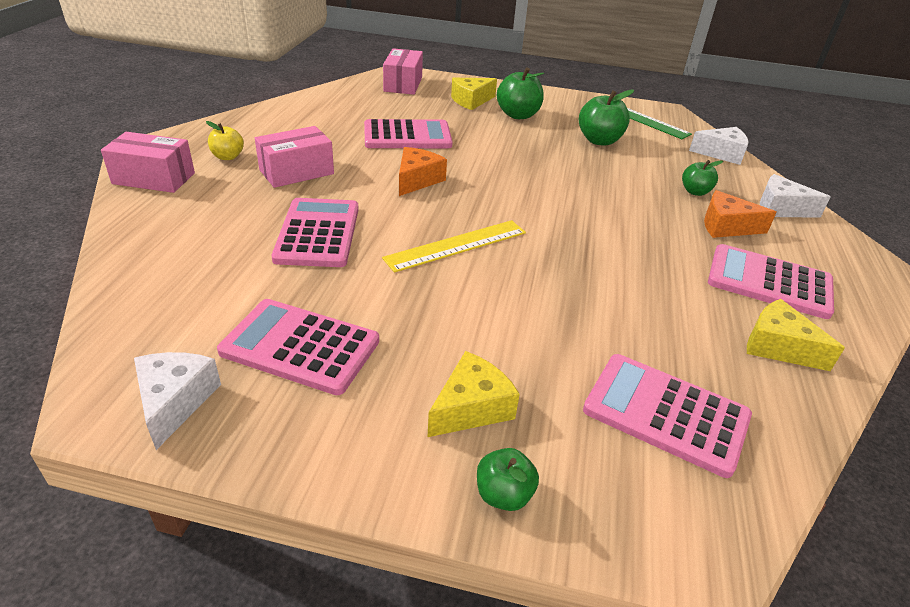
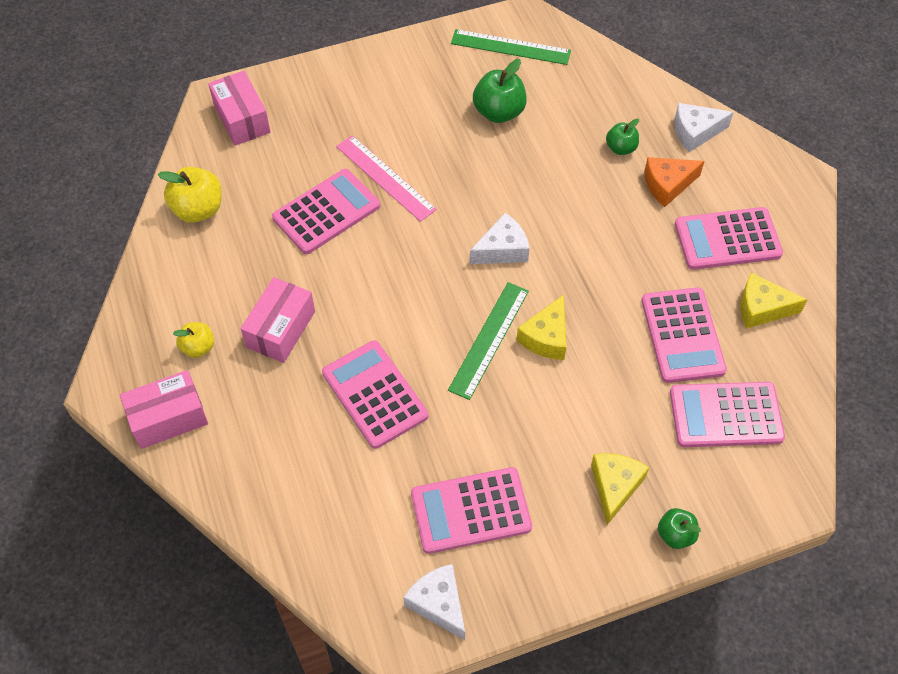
camera: 30 degrees left, 20 degrees up
yellow ruler [382,220,526,273] -> green ruler [448,282,529,400]
orange cheese [399,147,447,196] -> none
yellow cheese [451,78,497,110] -> yellow cheese moved to [516,295,567,360]
green apple [497,67,544,119] -> none
white cheese [689,127,749,165] -> white cheese moved to [470,213,530,264]
none -> yellow apple [158,167,222,223]
none -> pink ruler [336,135,437,222]
none -> pink calculator [641,287,727,383]

